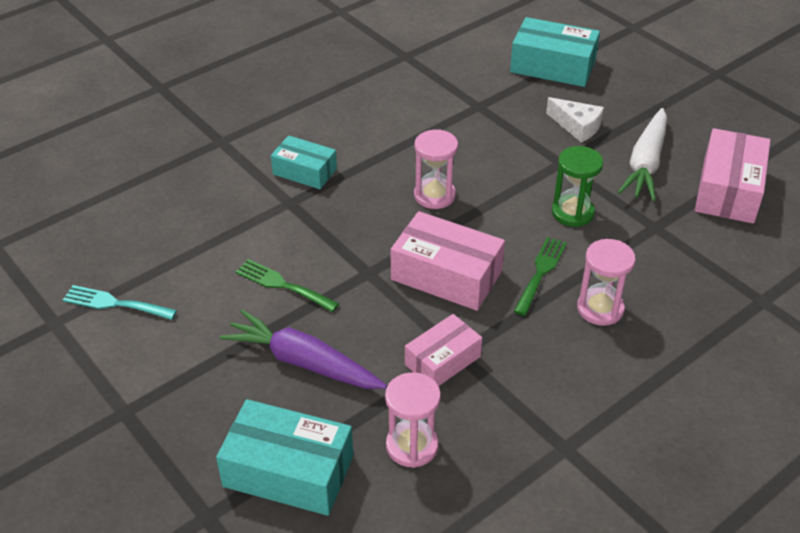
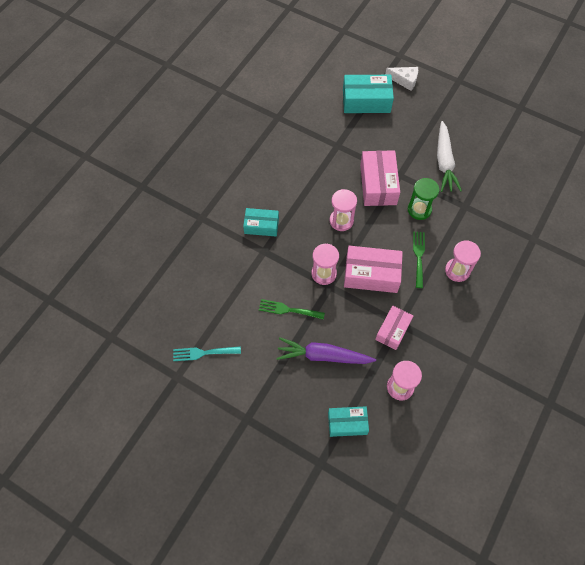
camera: 20 degrees left, 20 degrees up
turquoise box [216,399,353,516] -> turquoise box [328,406,369,437], size x0.64
white cheese [546,97,604,142] -> white cheese moved to [385,67,418,91]
pink box [695,128,771,223] -> pink box moved to [360,150,400,206]
none -> pink hourglass [312,244,339,285]

